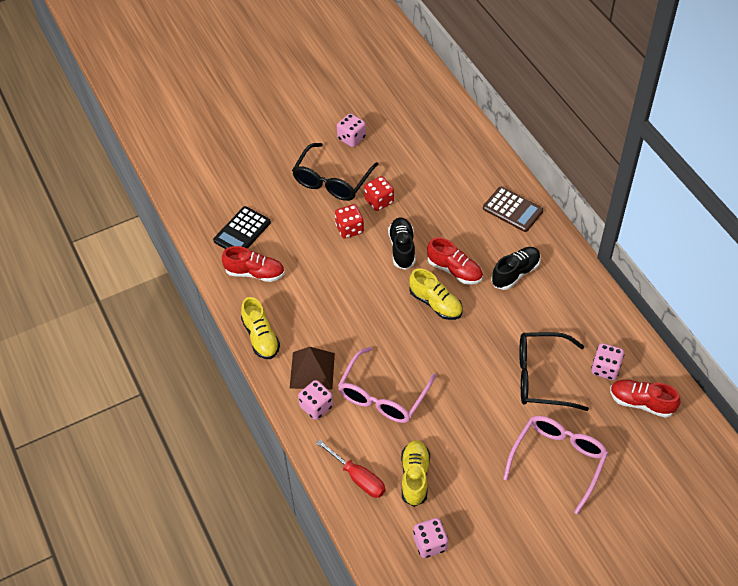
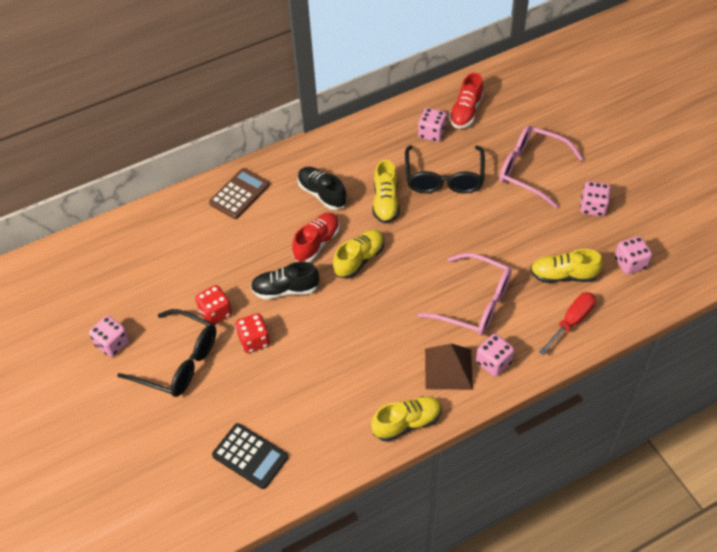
camera: 90 degrees left, 0 degrees up
red shoe [222,246,285,282] -> none
none -> yellow shoe [373,160,399,223]
none -> pink dice [580,181,611,216]

